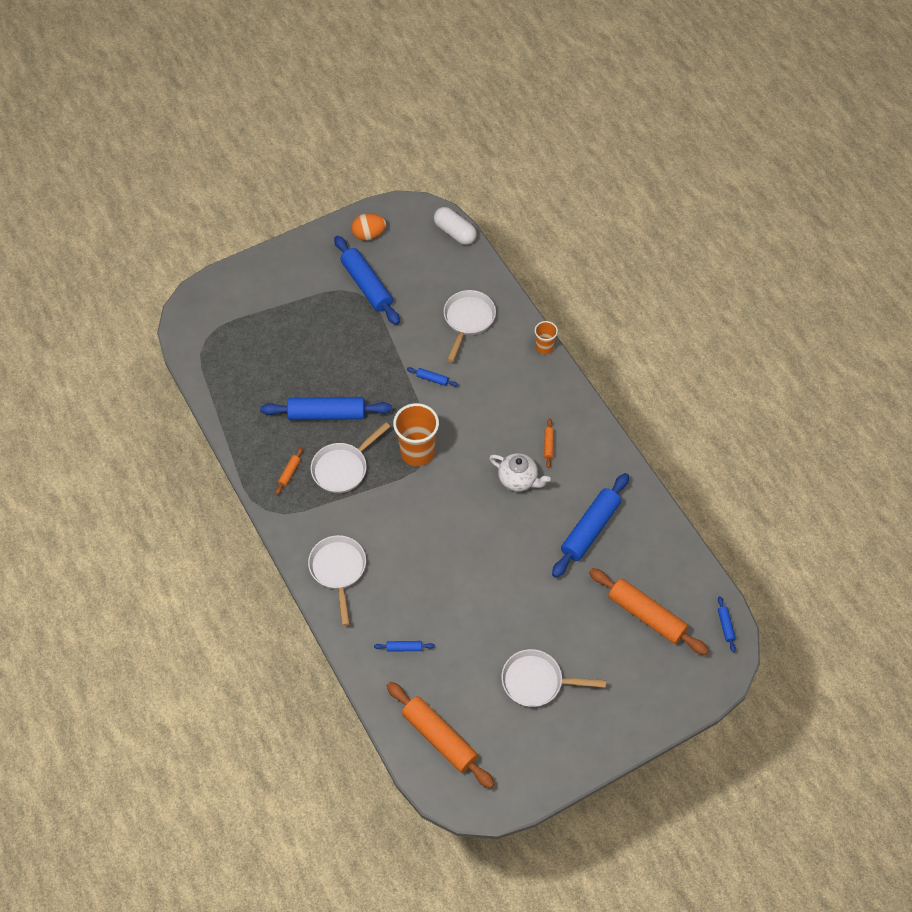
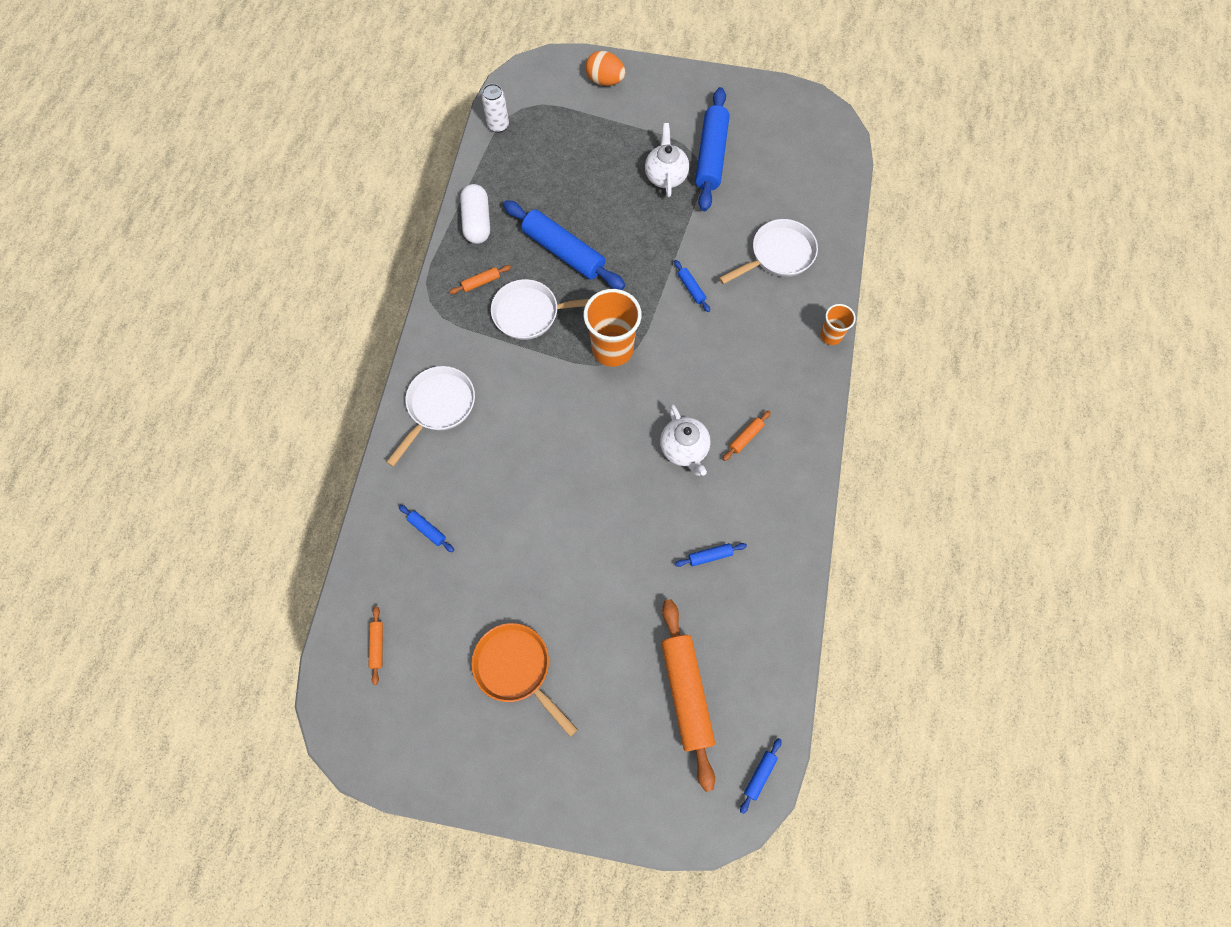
camera: 40 degrees right, 10 degrees up
orange egg [351,213,386,241] -> orange egg moved to [586,51,625,86]
orange rolling pin [387,682,494,788] -> orange rolling pin [369,606,383,685], size x0.42
white capsule [434,207,477,245] -> white capsule moved to [460,184,490,244]
white pan [501,649,606,707] -> orange pan [471,623,578,737]
blue rolling pin [552,473,629,578] -> blue rolling pin [675,543,747,567], size x0.42
none -> white can [482,84,509,133]
none -> white teapot [645,123,689,197]

